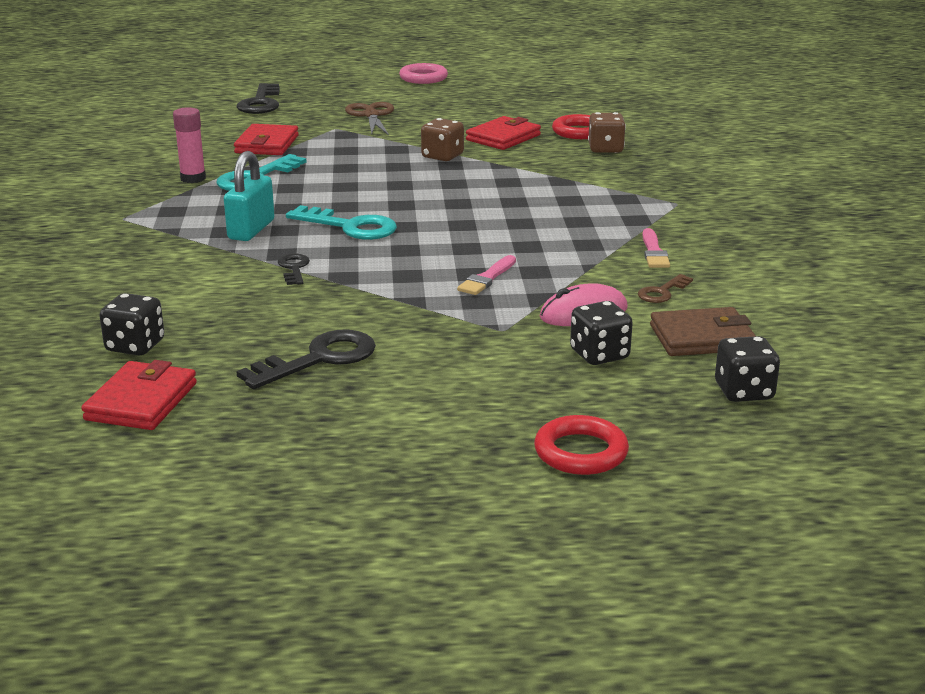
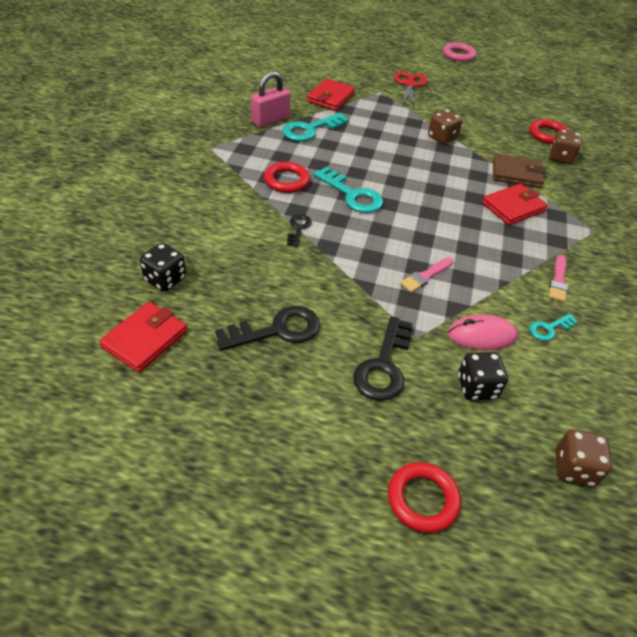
camera: 15 degrees right, 20 degrees up
pink glue stick [173,107,206,183] -> pink padlock [251,71,290,127]
turquoise padlock [224,151,275,241] -> red ring [264,162,310,193]
black key [236,83,280,114] -> black key moved to [353,316,413,401]
brown scissors [345,102,394,135] -> red scissors [394,72,427,108]
red wallet [466,116,541,150] -> red wallet moved to [482,184,548,225]
brown key [638,274,693,303] -> turquoise key [529,313,578,341]
brown wallet [650,307,756,356] -> brown wallet moved to [493,154,546,188]
black dice [715,336,780,402] -> brown dice [556,429,612,487]

